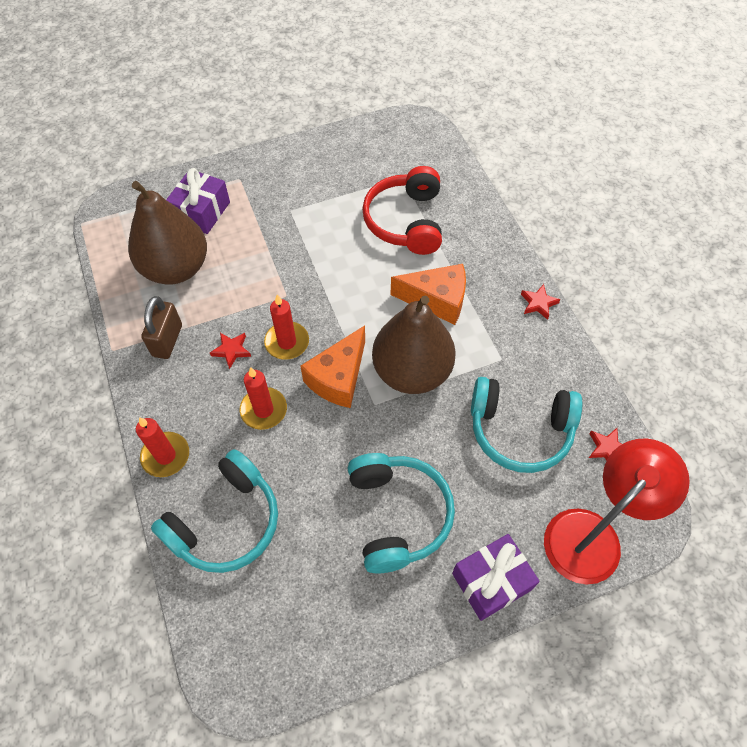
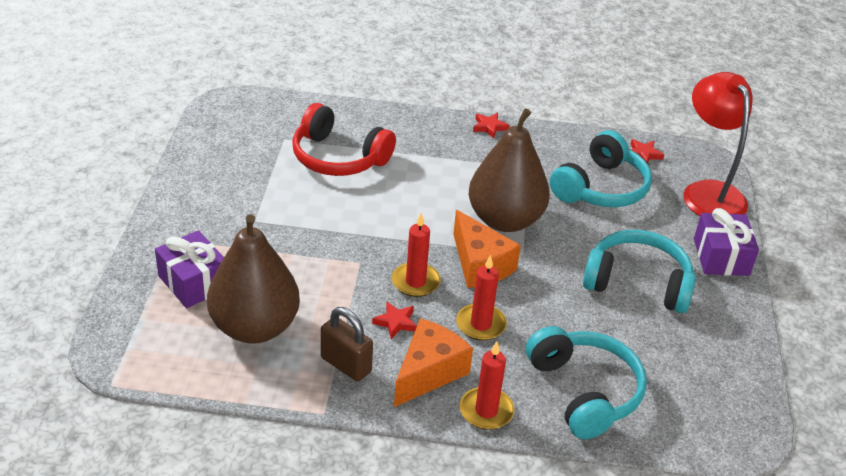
camera: 65 degrees left, 20 degrees down
orange cheese [390,264,466,325] -> orange cheese moved to [394,318,473,407]

